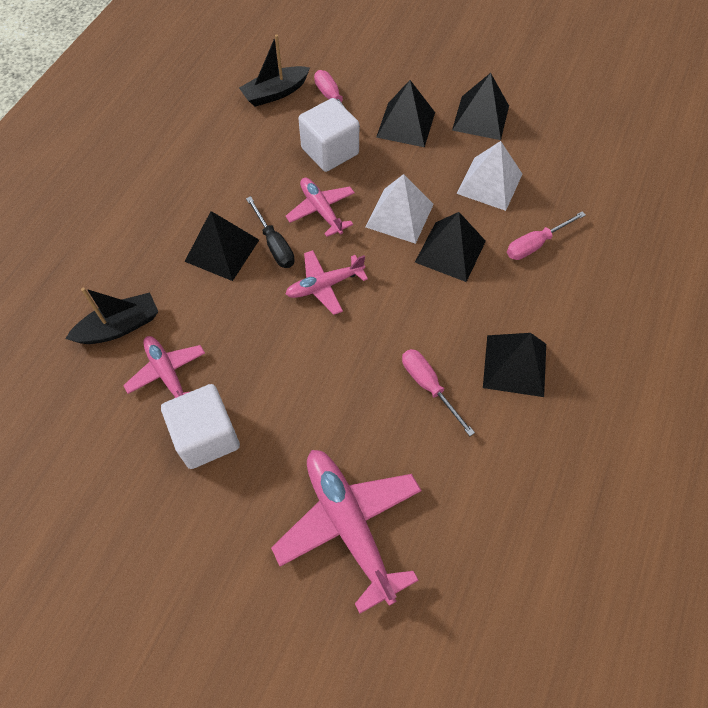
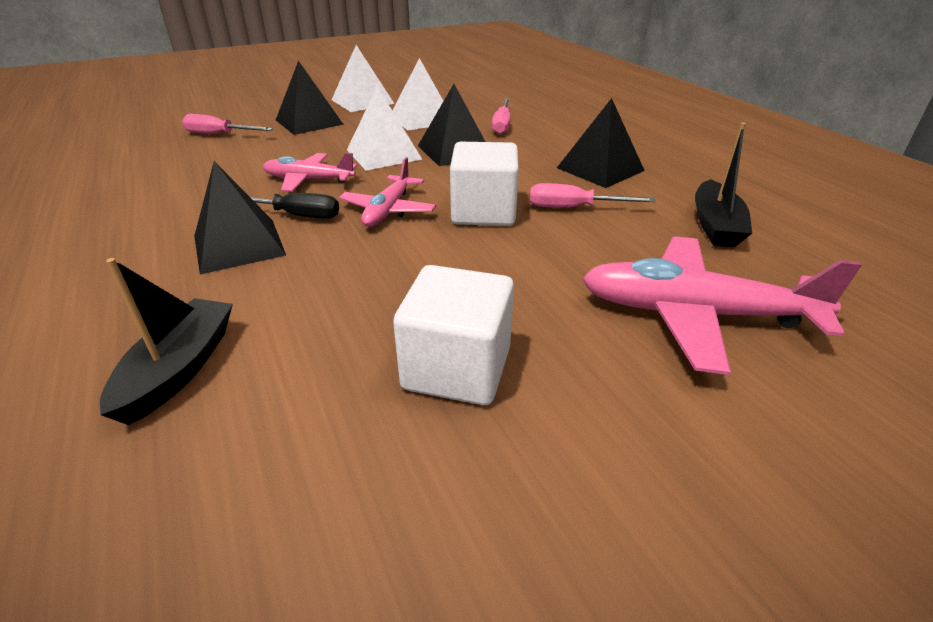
camera: 50 degrees left, 25 degrees down
pink plane [123,336,205,398] -> none
black boat [239,34,310,107] -> black boat moved to [695,122,752,247]
white cube [299,98,359,172] -> white cube moved to [450,142,519,226]
black pyramid [452,73,509,140] -> white pyramid [332,45,394,112]

